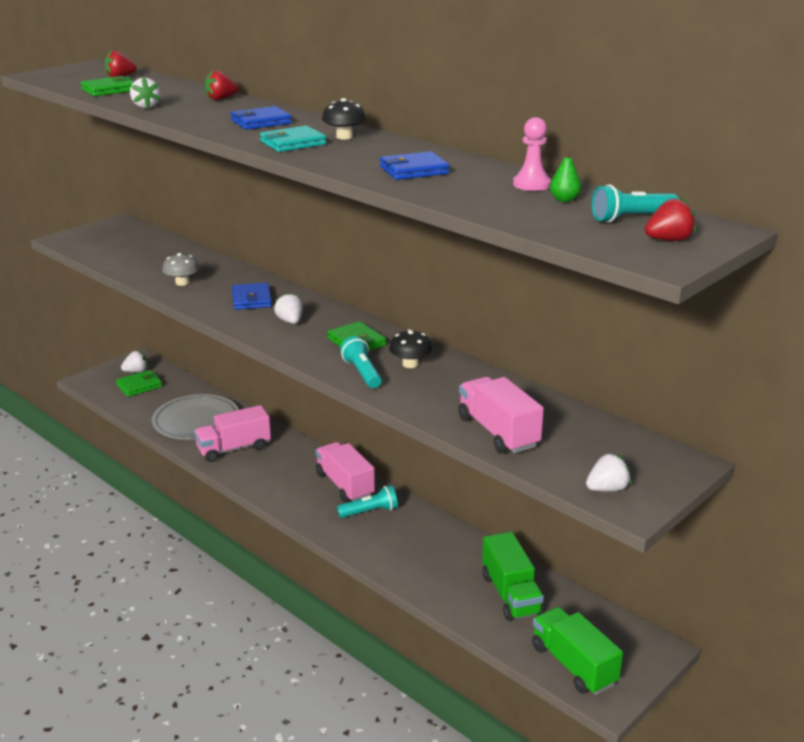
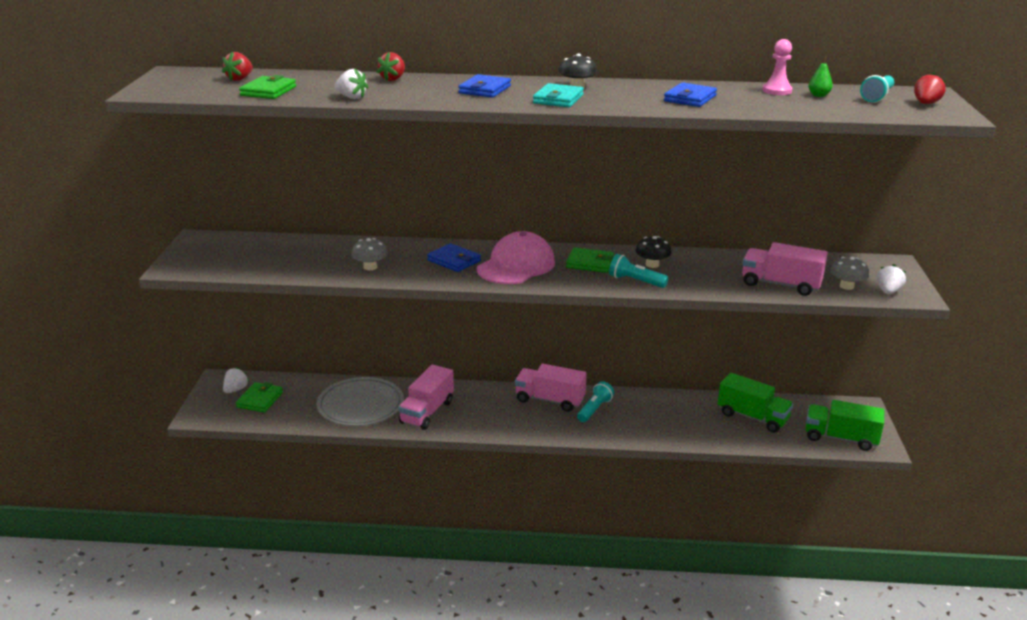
camera: 40 degrees left, 0 degrees up
white strawberry [274,292,303,324] -> pink cap [477,231,555,284]
none -> grey mushroom [830,257,869,290]

